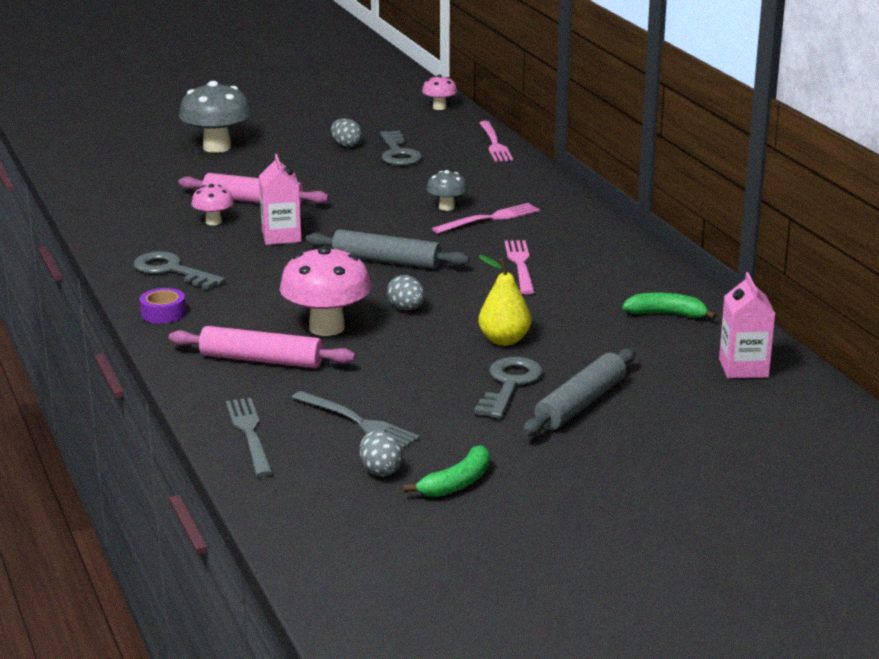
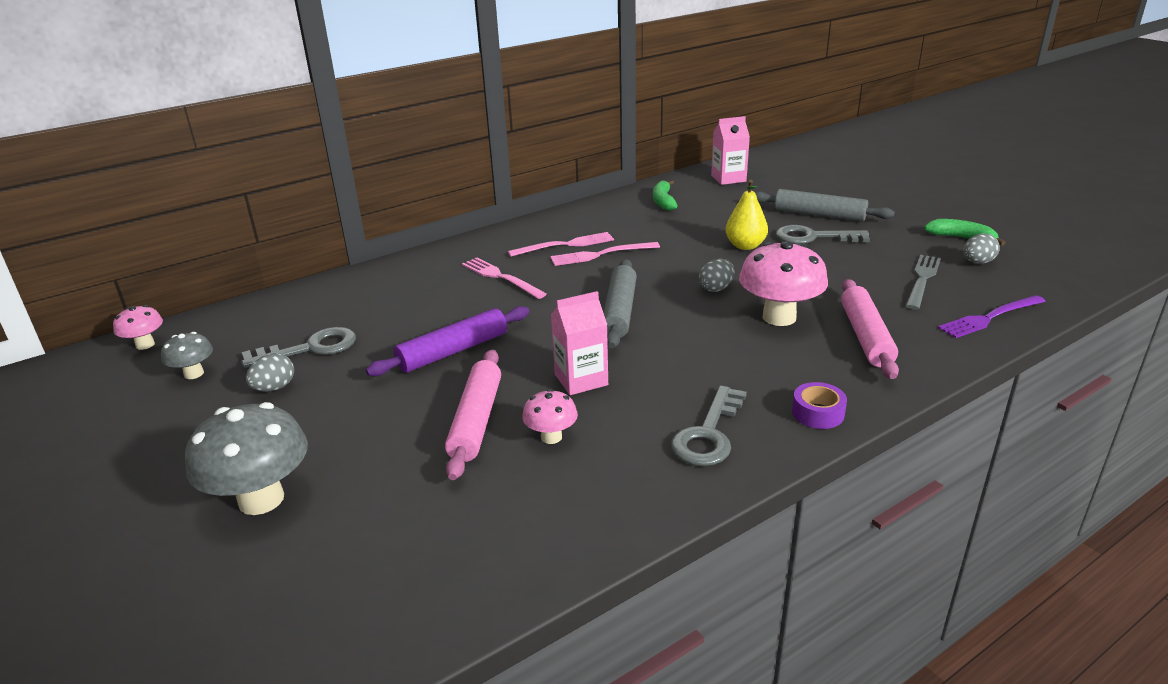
camera: 100 degrees left, 5 degrees up
grey fork [226,398,273,477] -> purple fork [938,295,1046,338]
grey mushroom [426,170,467,211] -> grey mushroom moved to [161,332,213,379]
pink fork [479,121,513,162] -> pink fork moved to [508,232,614,257]
none -> purple rolling pin [366,306,529,376]

